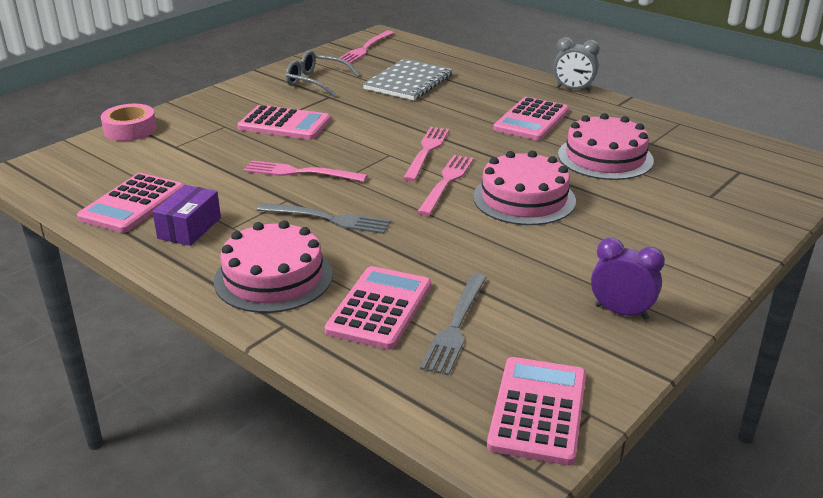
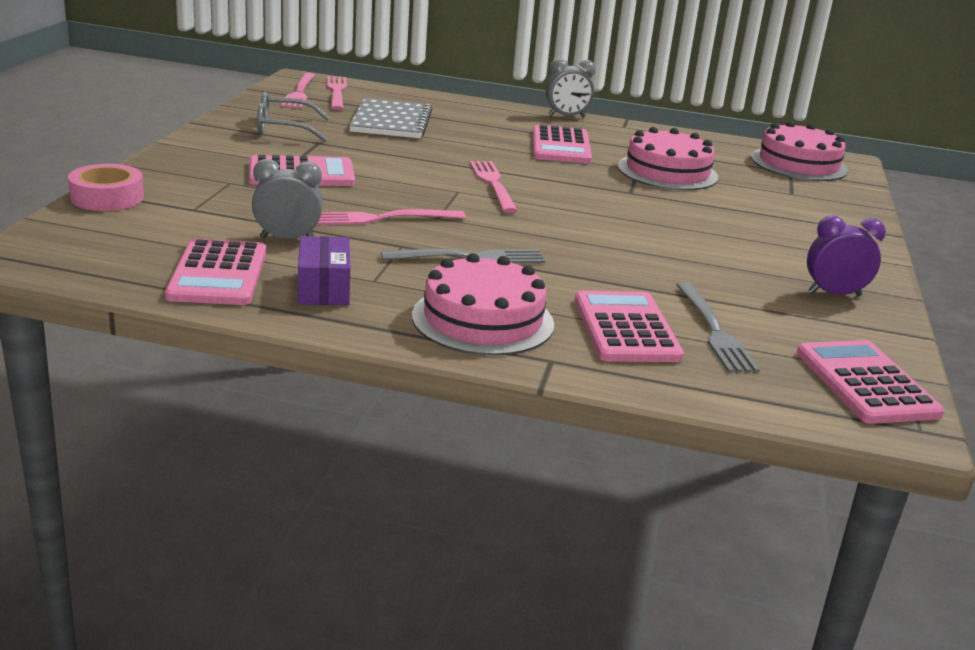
camera: 30 degrees left, 5 degrees down
pink fork [417,155,474,216] -> pink fork moved to [327,76,347,110]
pink cake [473,151,576,225] -> pink cake moved to [751,121,848,181]
none -> grey clock [252,159,323,239]

